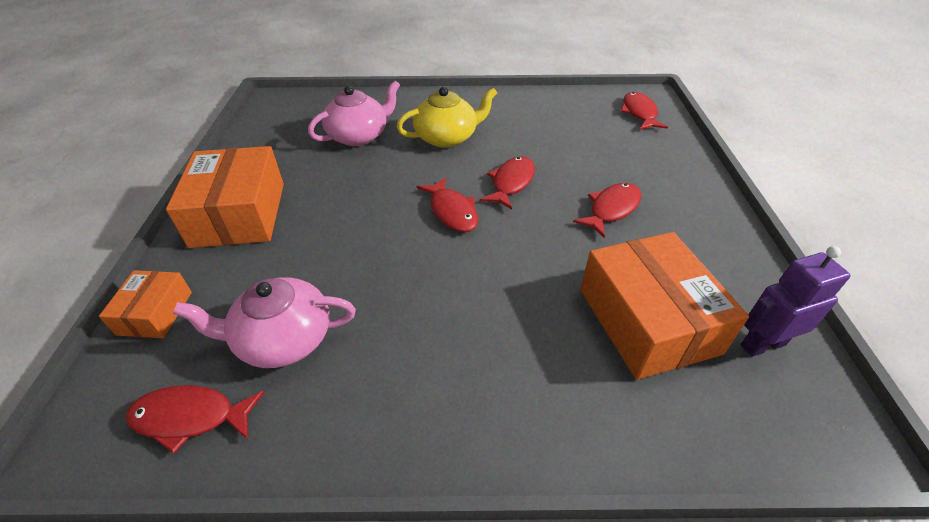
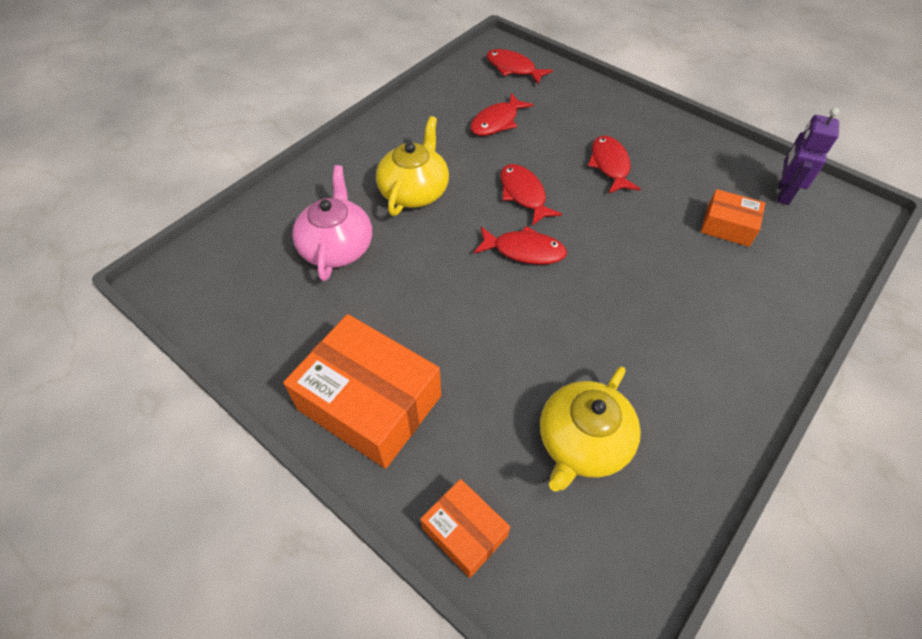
camera: 50 degrees left, 10 degrees up
red fish [125,385,264,454] -> red fish moved to [470,93,534,136]
pink teapot [173,277,356,368] -> yellow teapot [540,366,641,491]
orange box [580,232,749,380] -> orange box [701,189,765,247], size x0.53

